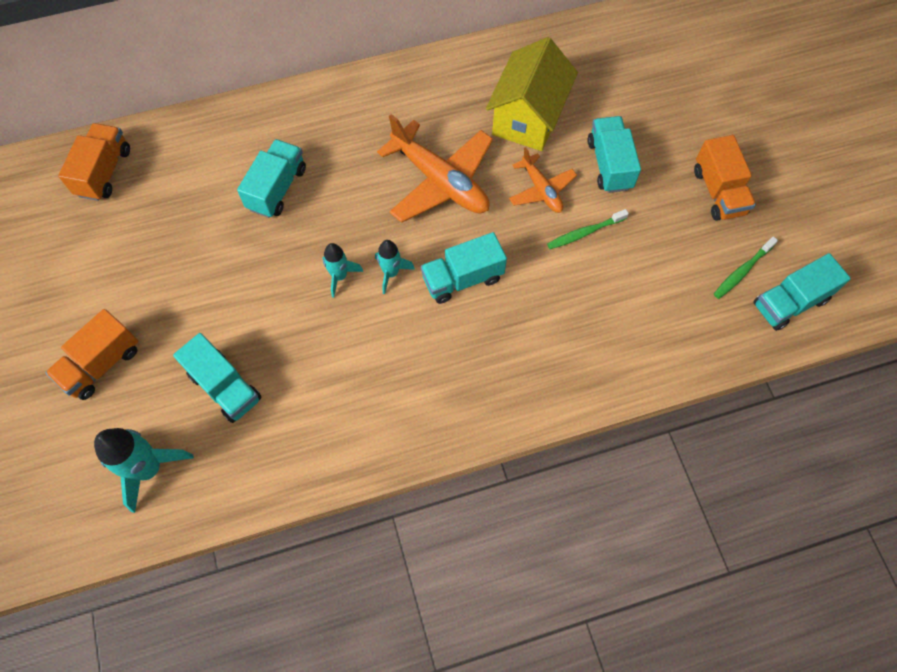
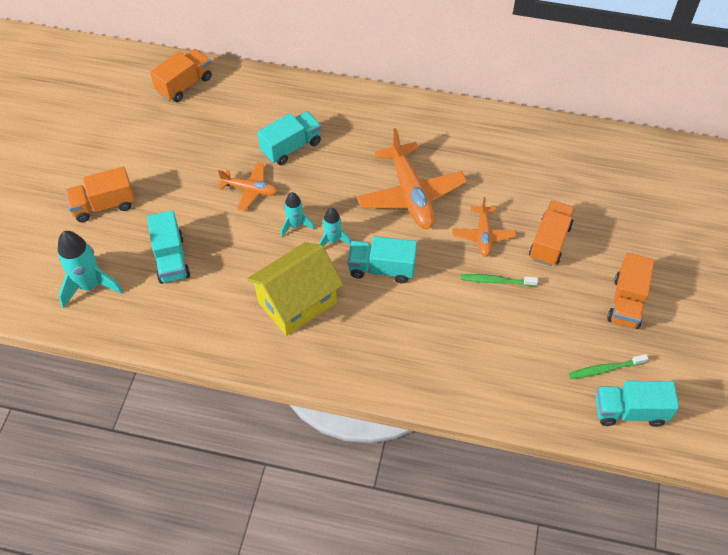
camera: 30 degrees right, 10 degrees down
yellow house [486,37,578,151] -> yellow house moved to [247,242,343,336]
turquoise truck [588,116,641,193] -> orange truck [529,200,575,266]
none -> orange plane [218,163,278,211]

